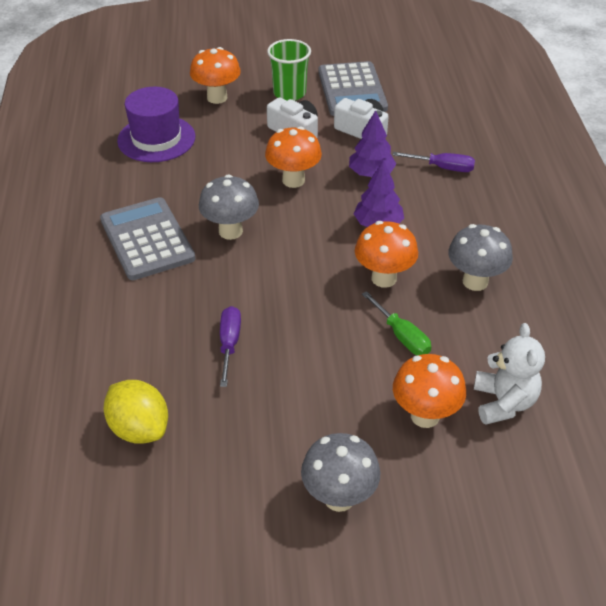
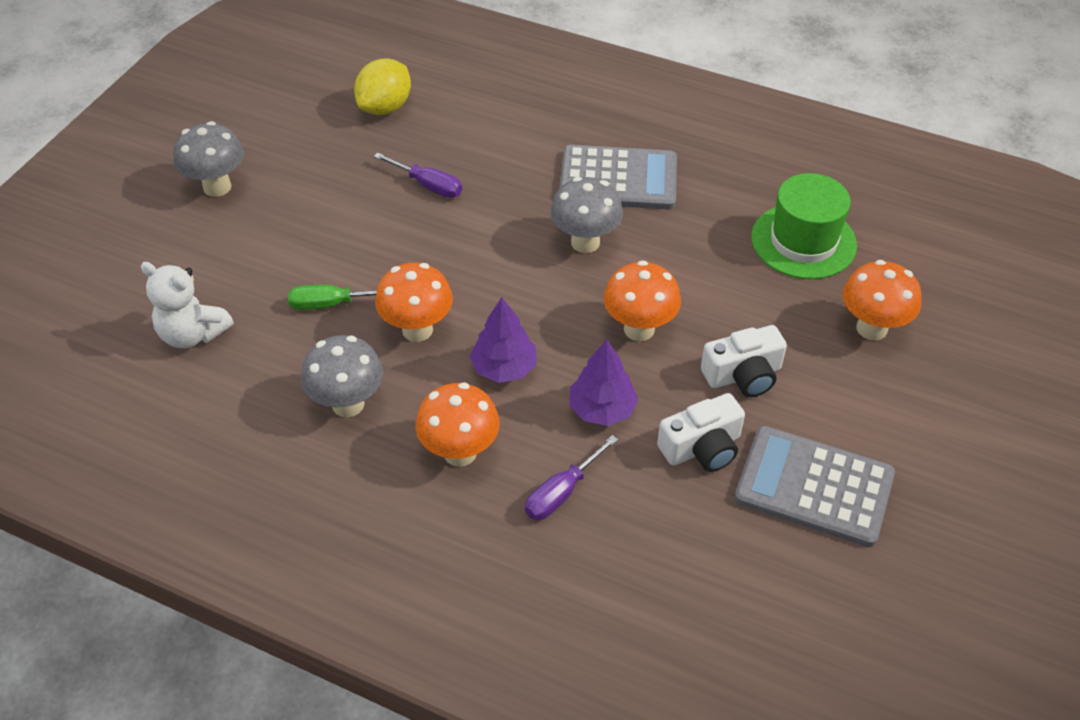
camera: 120 degrees right, 5 degrees up
yellow lemon [103,380,168,444] -> yellow lemon turned 45 degrees counterclockwise [354,58,411,115]
purple hat [117,87,195,162] -> green hat [751,173,857,279]
green cup [267,39,311,101] -> none
orange mushroom [393,354,466,428] -> orange mushroom moved to [415,383,500,467]

